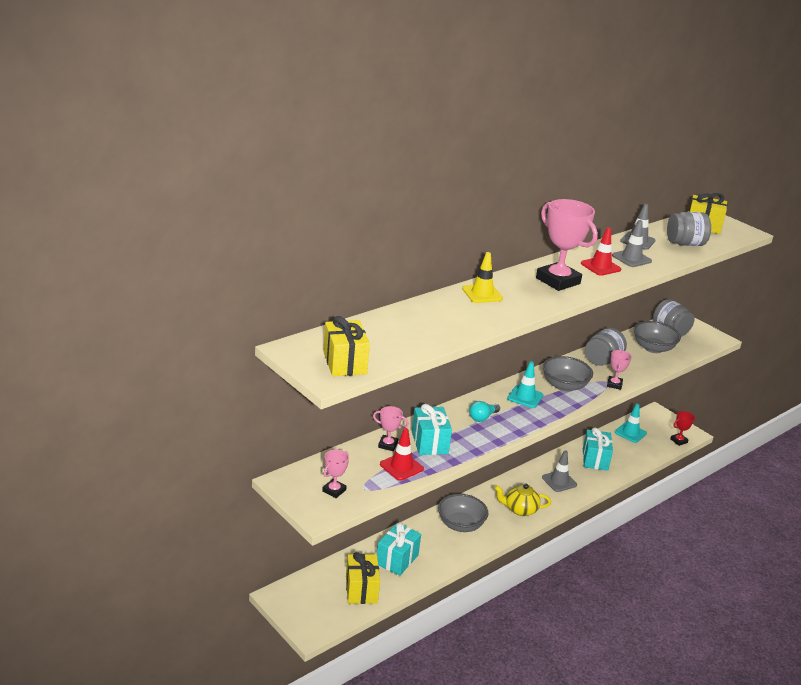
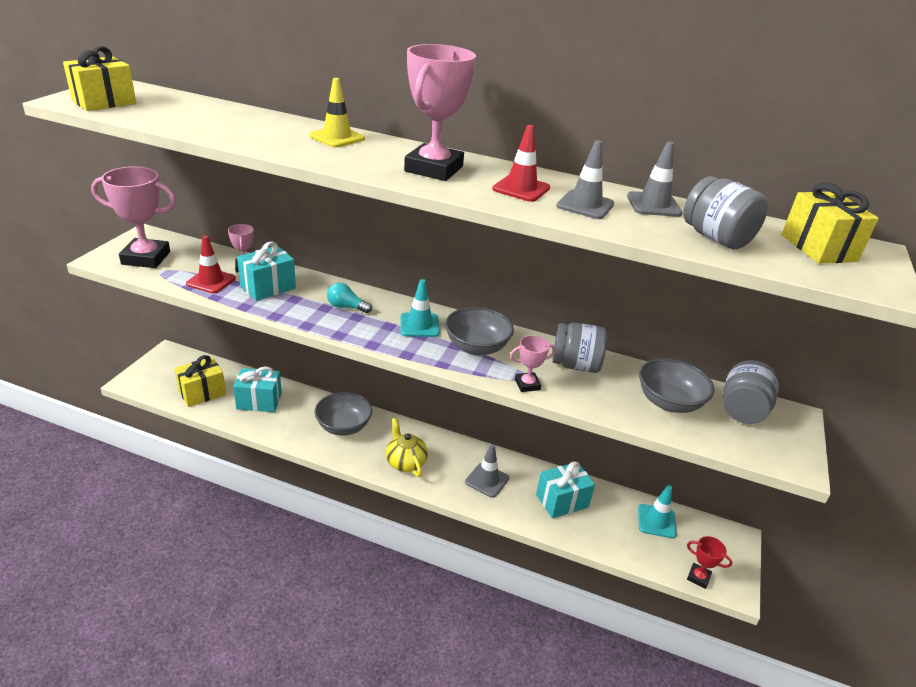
camera: 60 degrees right, 5 degrees up
pink trophy [322,449,349,498] -> pink trophy [91,167,176,268], size x2.04

